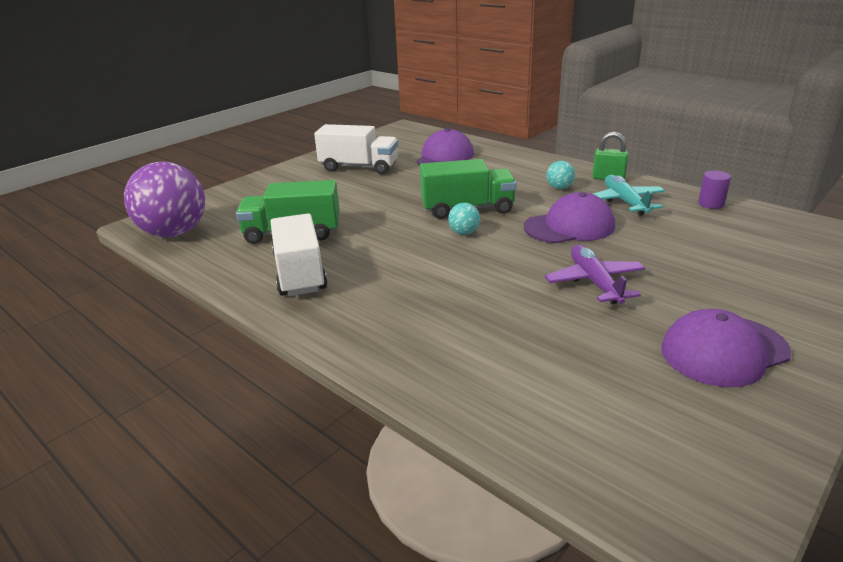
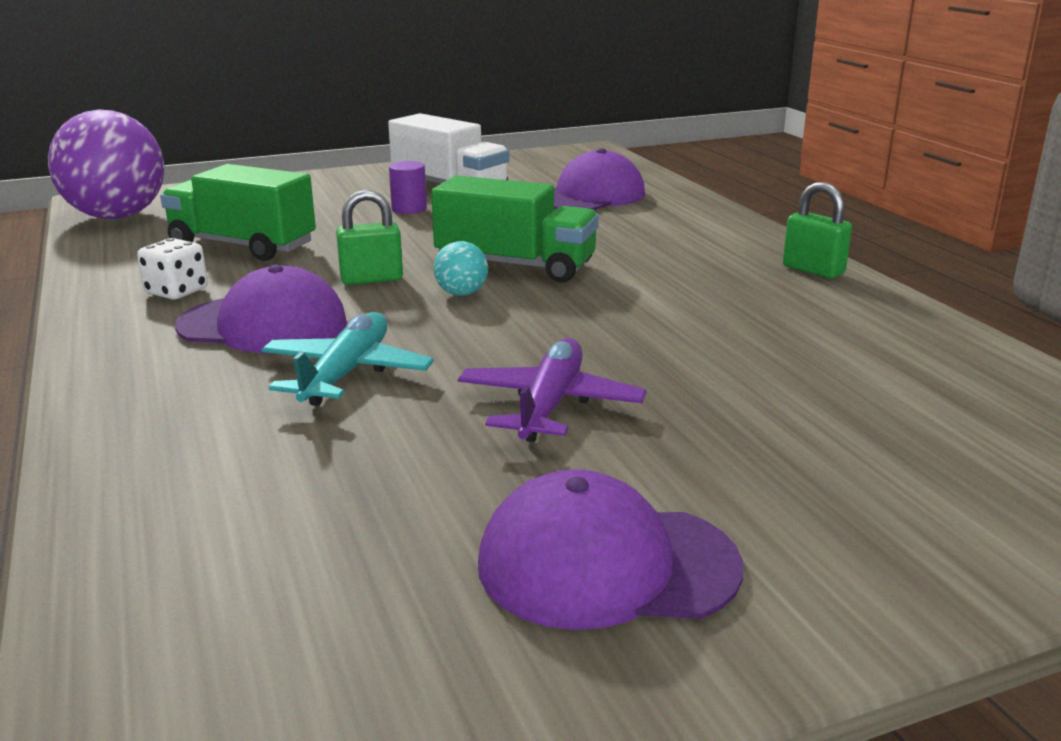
camera: 25 degrees right, 5 degrees down
white truck [270,213,327,296] -> white dice [137,238,208,300]
purple cap [524,192,615,243] -> purple cap moved to [175,265,347,353]
turquoise ball [547,161,575,189] -> none
turquoise plane [593,175,665,216] -> turquoise plane moved to [261,312,434,406]
purple cylinder [698,171,731,209] -> purple cylinder moved to [389,161,427,214]
none -> green padlock [336,190,403,285]

